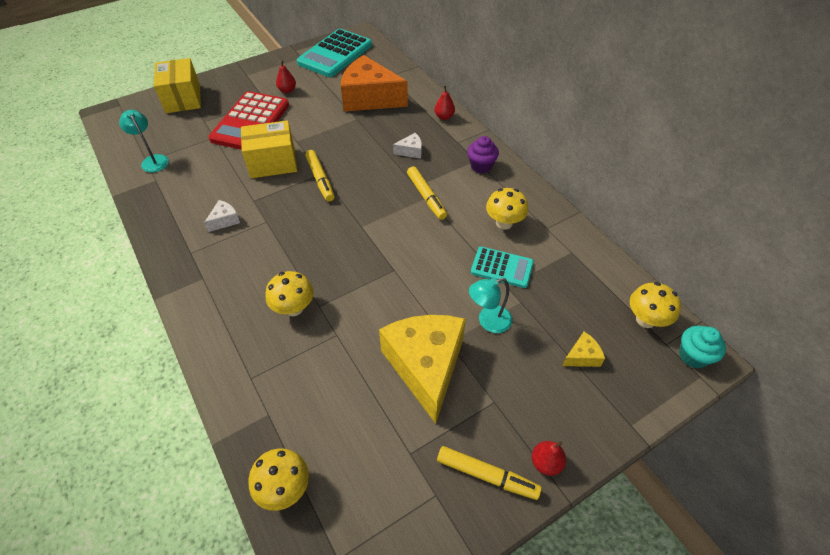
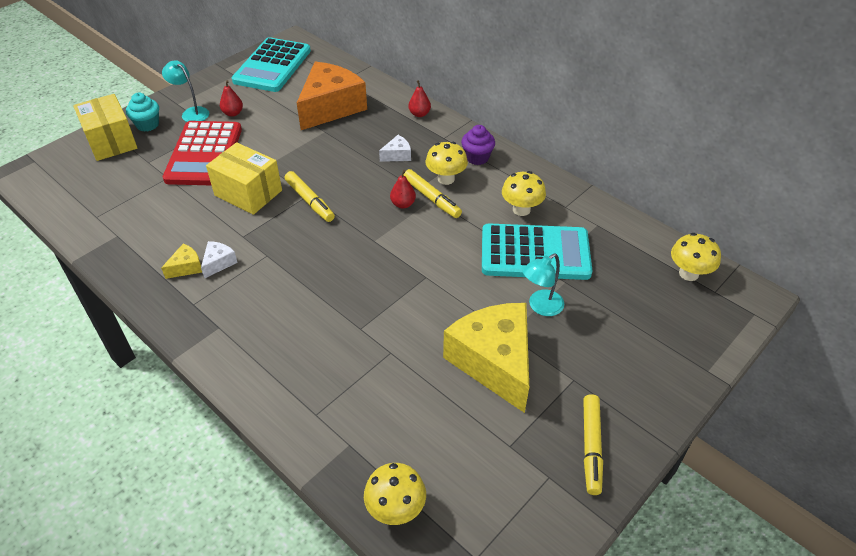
camera: 15 degrees left, 5 degrees down
turquoise lamp [119,110,169,172] -> turquoise lamp moved to [162,60,209,122]
yellow box [241,120,297,178] -> yellow box turned 60 degrees clockwise [206,142,282,215]
yellow mushroom [266,271,314,316] -> yellow mushroom moved to [426,142,468,185]
orange cheese [341,55,408,112] -> orange cheese turned 120 degrees clockwise [297,62,367,130]
yellow marker [437,446,542,500] -> yellow marker turned 90 degrees clockwise [583,394,603,495]
turquoise calculator [471,247,534,288] -> turquoise calculator [482,223,592,280], size x1.77
red pear [532,441,566,476] -> red pear moved to [390,170,416,209]
yellow cheese [562,332,605,367] -> yellow cheese moved to [161,244,202,279]
turquoise cupcake [679,326,726,368] -> turquoise cupcake moved to [126,92,159,132]

